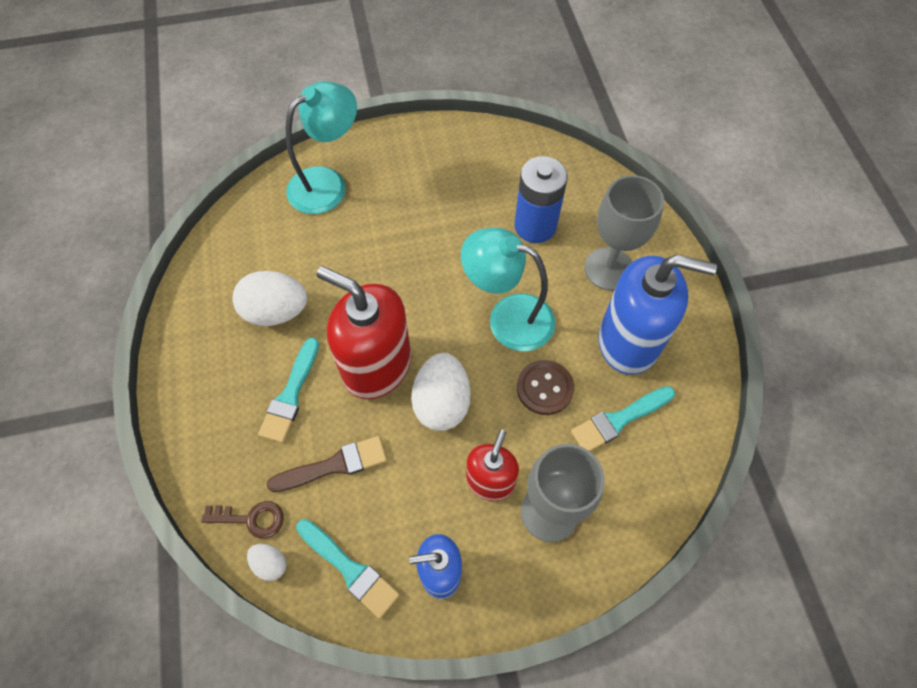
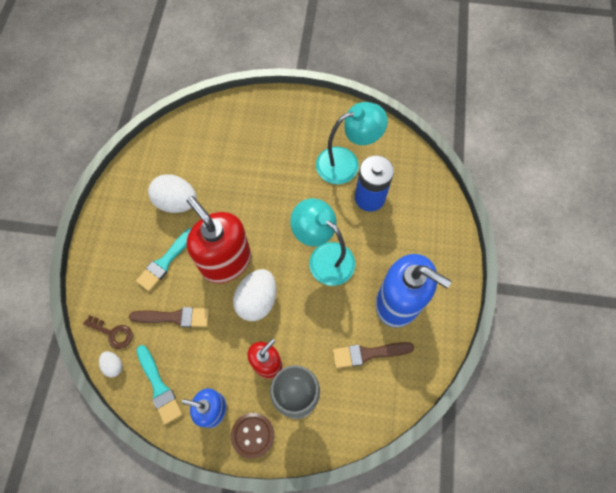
camera: 20 degrees right, 5 degrees up
turquoise lamp [286,81,357,214] -> turquoise lamp moved to [316,102,388,184]
brown button [517,360,574,415] -> brown button moved to [231,413,274,459]
turquoise brush [571,386,675,451] -> brown brush [333,342,414,368]
grey goblet [584,175,664,291] -> none

